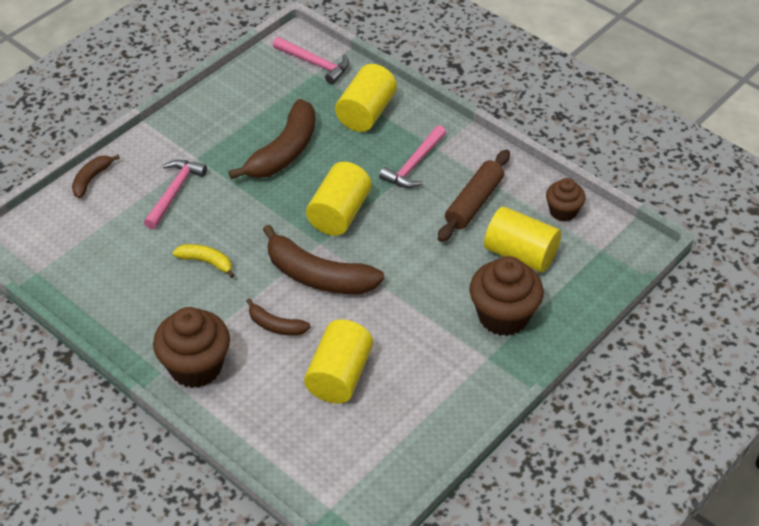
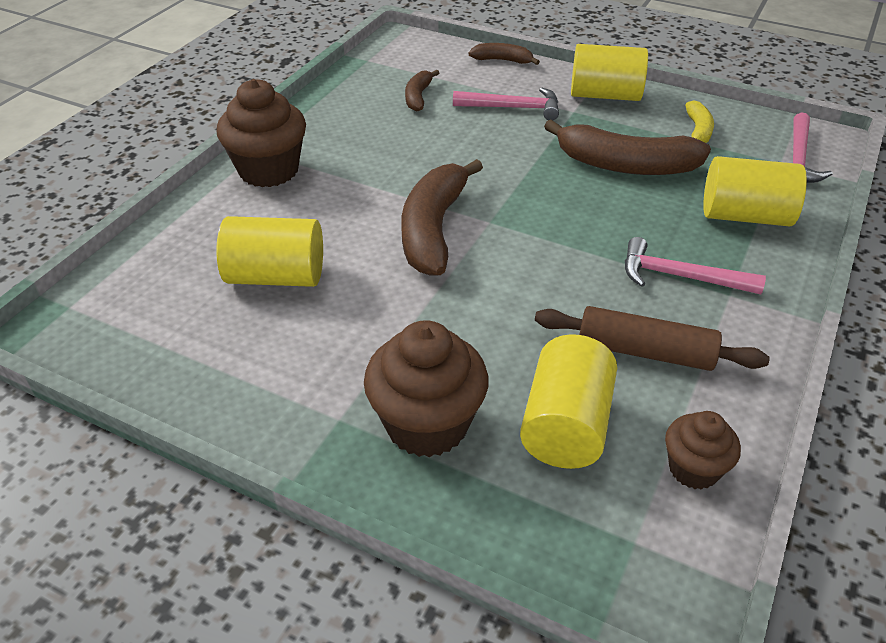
camera: 75 degrees right, 5 degrees down
yellow banana [173,244,235,278] -> yellow banana moved to [685,101,714,143]
brown banana [246,298,310,336] -> brown banana moved to [405,70,439,111]
yellow cylinder [306,162,371,236] -> yellow cylinder moved to [571,44,648,101]

